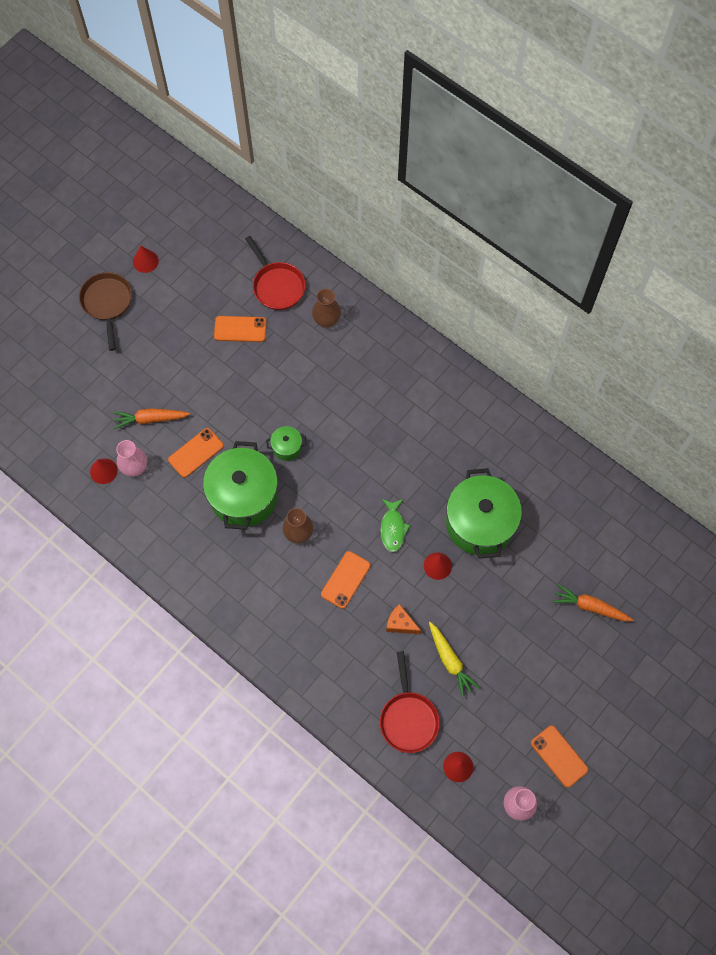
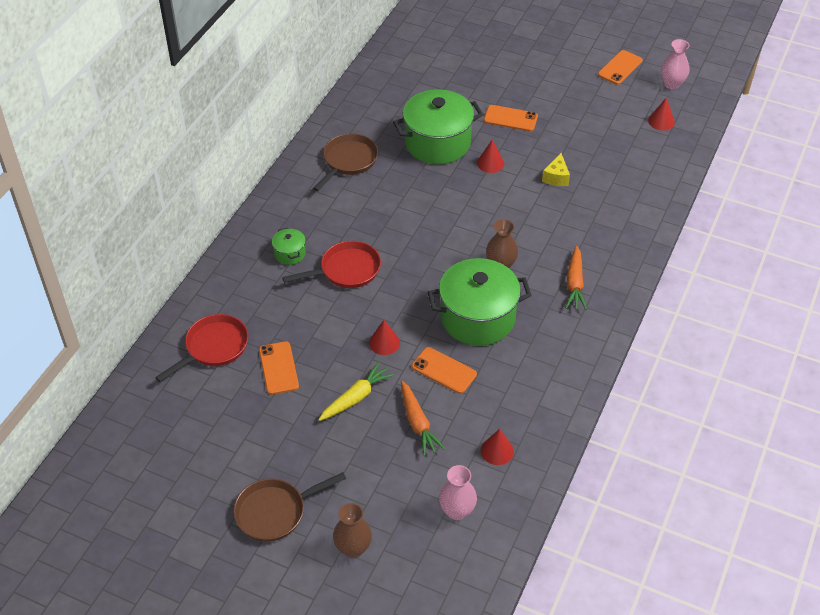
camera: 105 degrees left, 20 degrees down
pink vase [116,440,147,477] -> pink vase moved to [439,465,477,520]
red cone [133,246,159,273] -> red cone moved to [369,320,400,355]
green pot [266,426,306,461] -> green pot moved to [272,228,306,265]
brown vase [312,289,341,328] -> brown vase moved to [333,503,372,558]
orange phone [321,551,371,609] -> orange phone moved to [484,105,538,131]
green fish [380,499,410,552] -> none
red pan [380,651,440,753] -> red pan moved to [282,241,381,288]
orange cheese [386,604,421,634] -> yellow cheese [542,153,570,186]
yellow carrot [429,622,480,698] -> yellow carrot moved to [319,362,394,421]
orange carrot [552,584,633,621] -> orange carrot moved to [566,246,587,310]
none -> brown pan [313,133,378,191]

